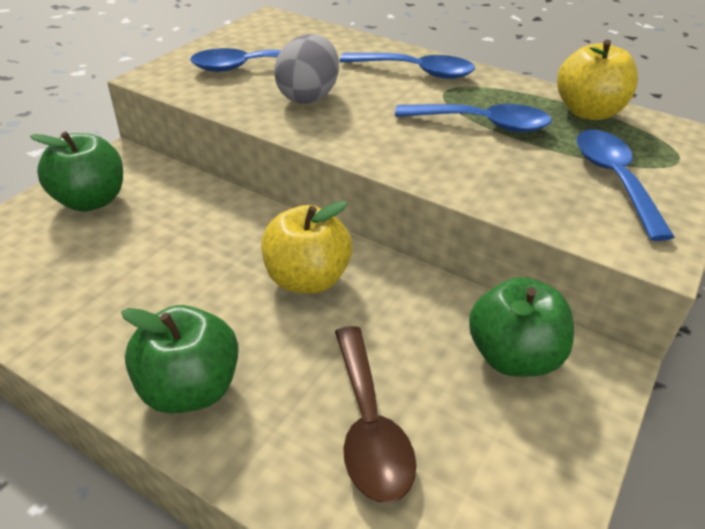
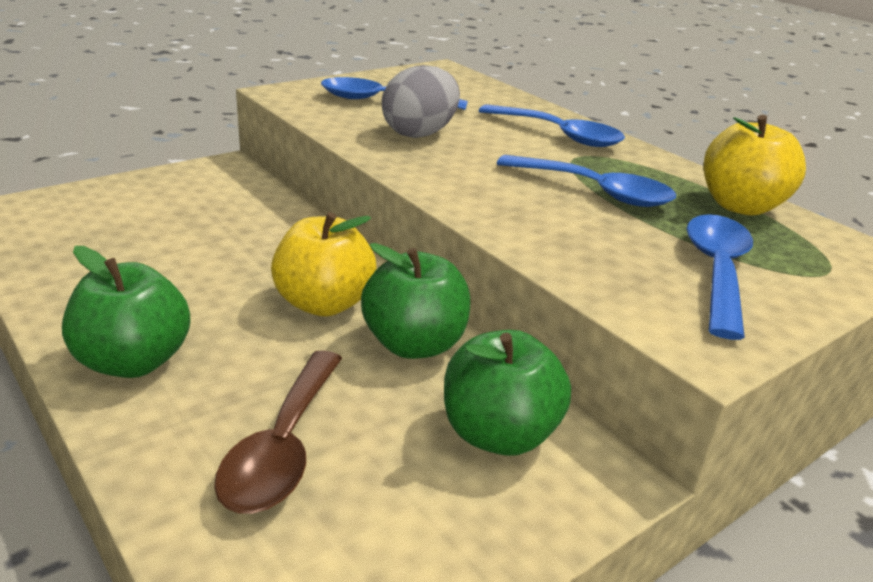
camera: 20 degrees right, 10 degrees down
green apple [30,131,123,212] -> green apple moved to [361,243,471,359]

